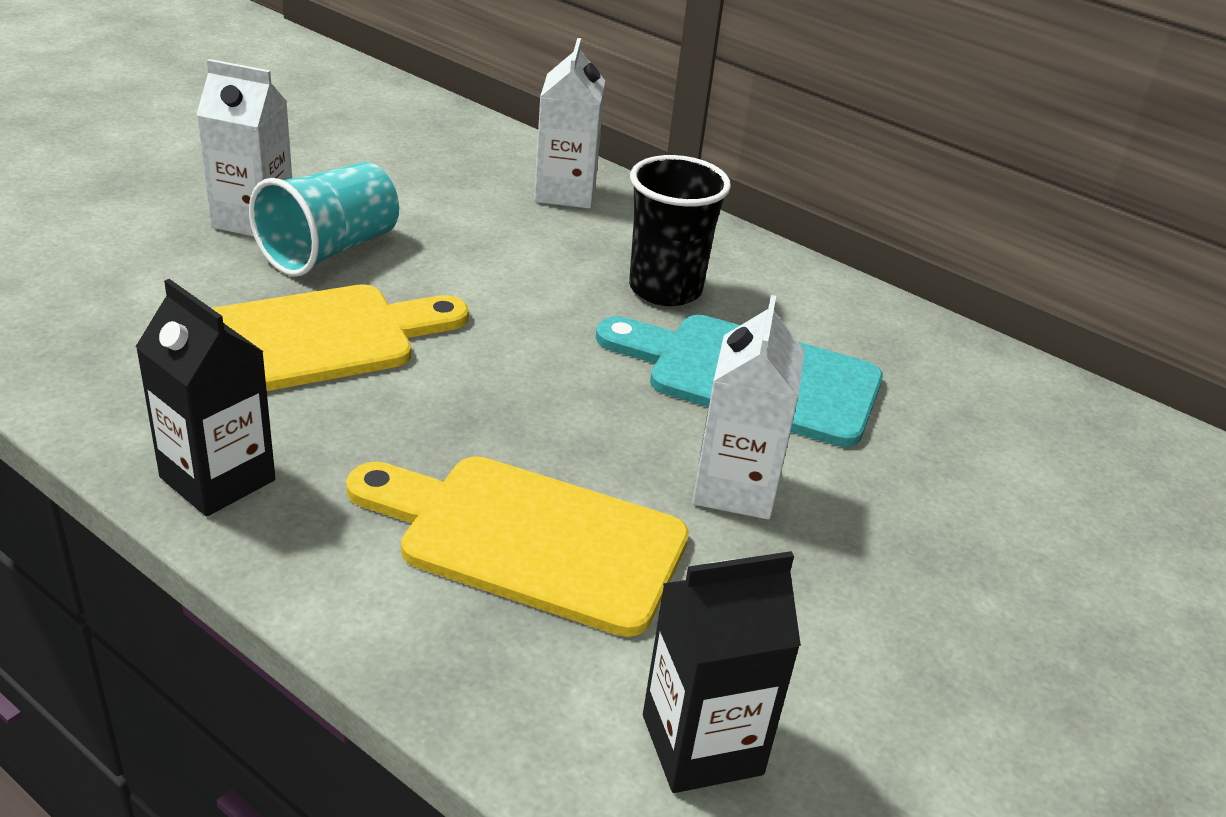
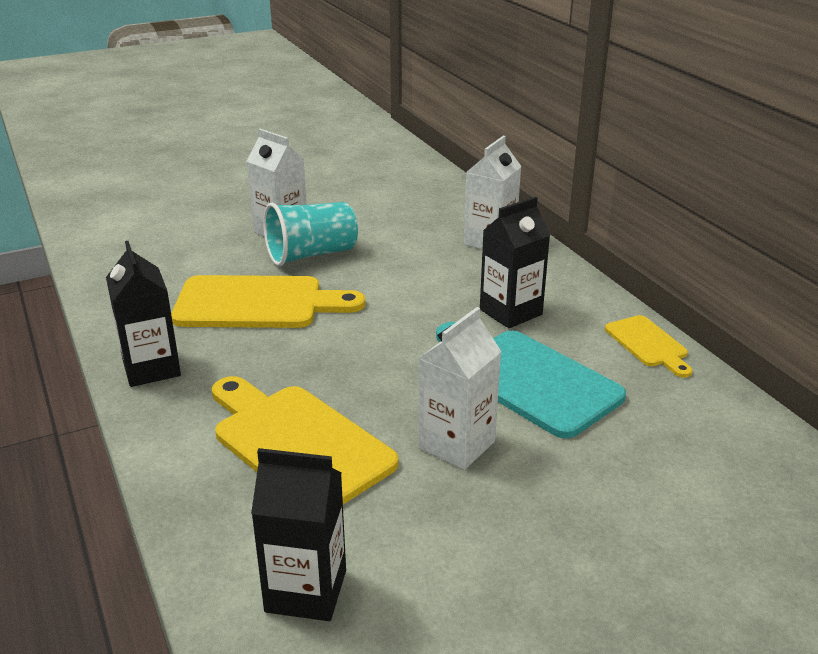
camera: 30 degrees right, 5 degrees down
black cup [629,155,731,306] -> black carton [480,196,550,328]
none -> yellow cutting board [605,315,692,378]

